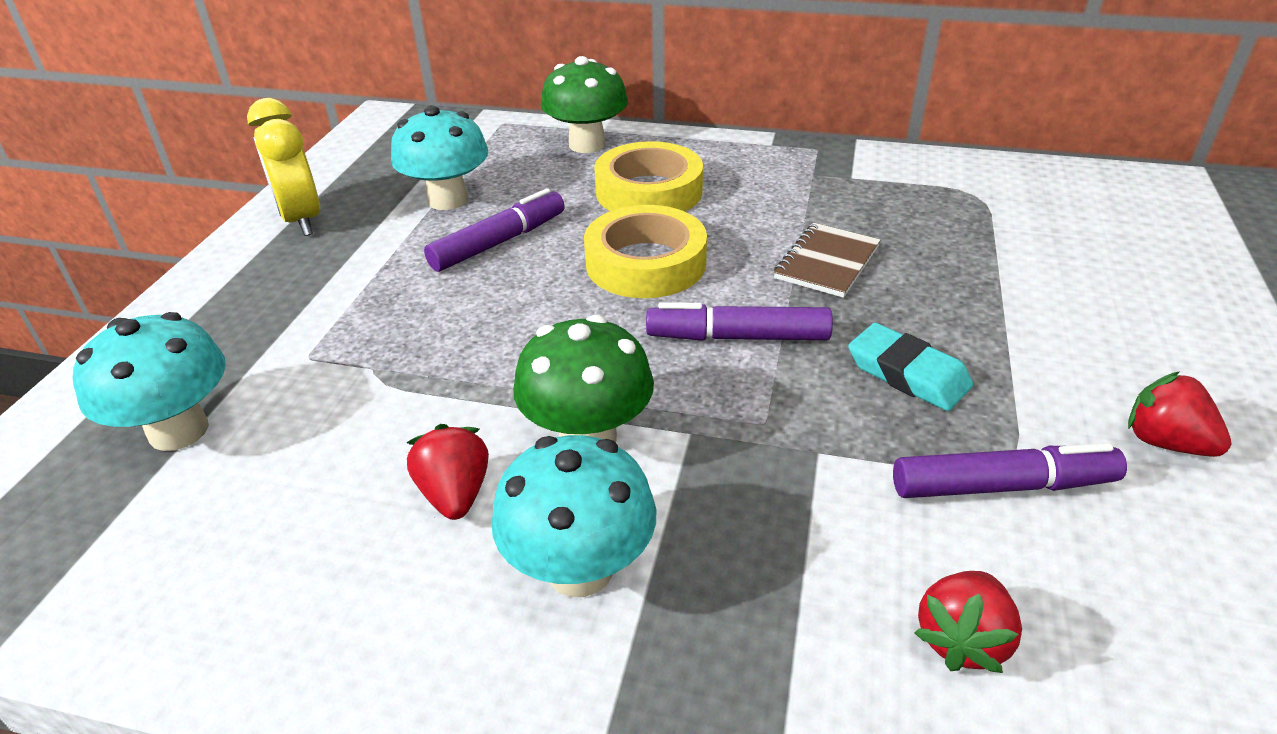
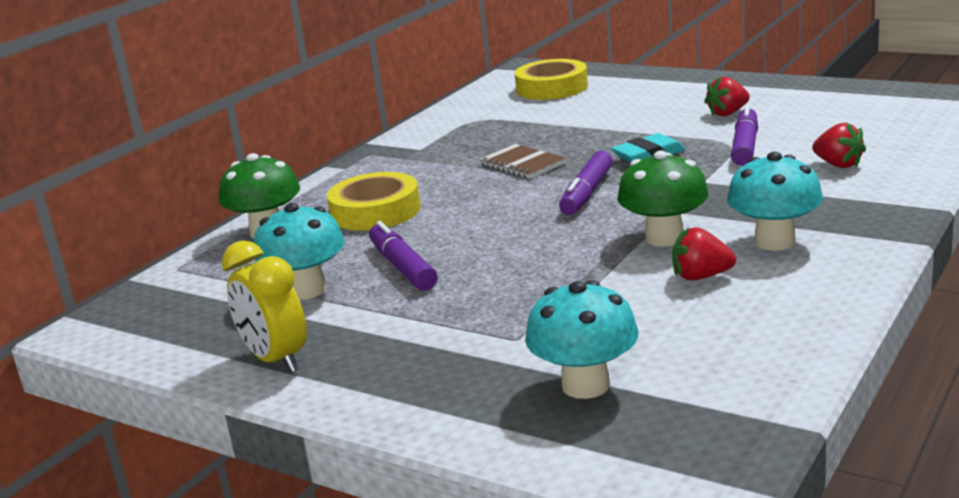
camera: 70 degrees left, 15 degrees down
yellow clock [247,98,320,236] -> yellow clock turned 60 degrees clockwise [222,240,307,373]
yellow tape [584,205,707,298] -> yellow tape moved to [515,59,588,100]

